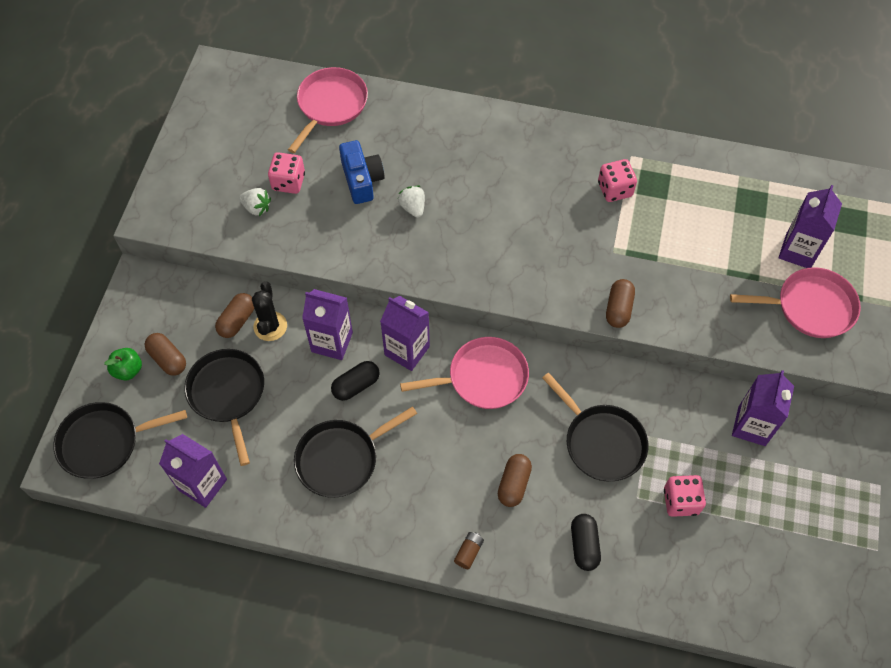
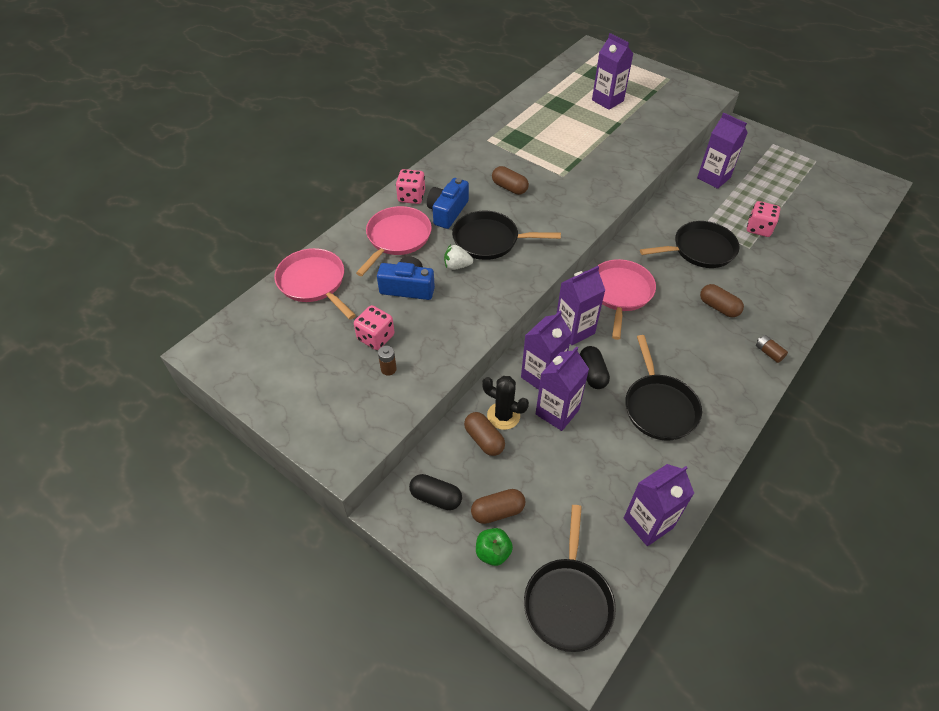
camera: 65 degrees left, 10 degrees down
black pan [184,349,264,466] -> black pan moved to [452,211,561,260]
white strawberry [239,188,271,216] -> brown battery [378,346,397,376]
black capsule [571,514,601,571] -> black capsule moved to [409,474,462,510]
pink dice [598,159,637,202] -> pink dice moved to [396,169,425,204]
brown capsule [606,279,635,328] -> brown capsule moved to [492,166,529,195]
pink pan [730,267,861,338] -> pink pan moved to [356,206,432,276]
none -> blue camera [427,178,469,229]
none -> purple carton [536,346,589,431]

